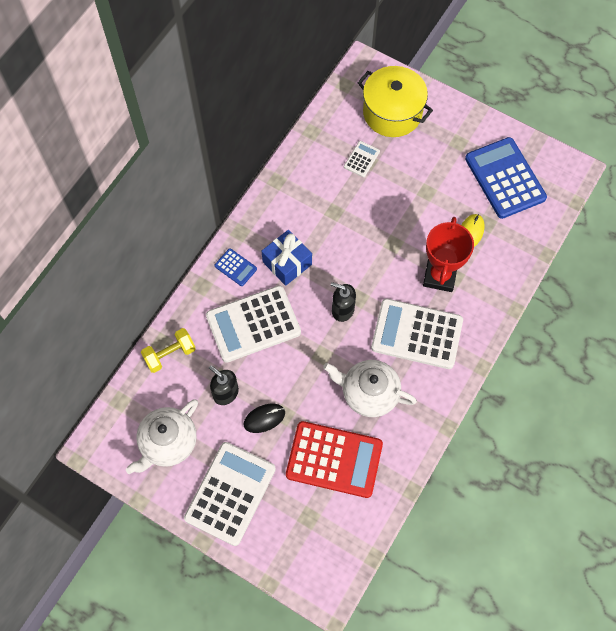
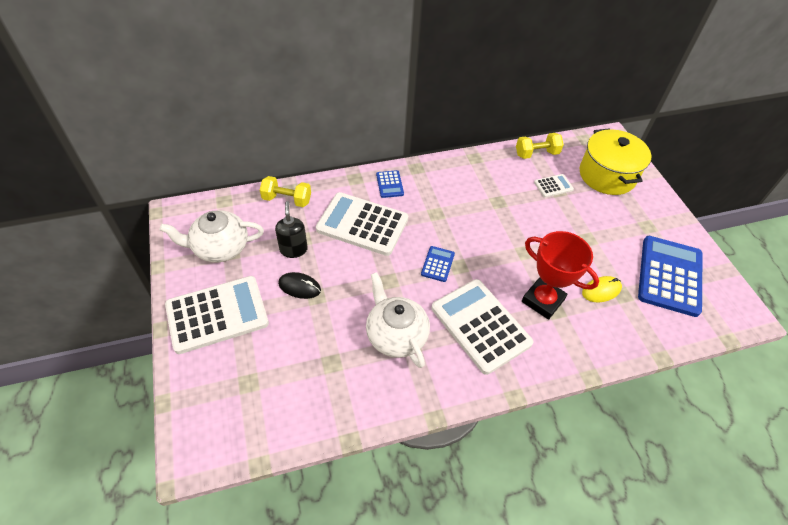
camera: 40 degrees right, 15 degrees down
blue gift [262,230,312,286] -> none
red calculator [286,421,383,498] -> none
black soap dispenser [331,282,356,322] -> blue calculator [421,246,455,282]
red trophy [423,217,474,292] -> red trophy turned 75 degrees clockwise [522,231,599,320]
none -> yellow dumbbell [516,133,564,159]

